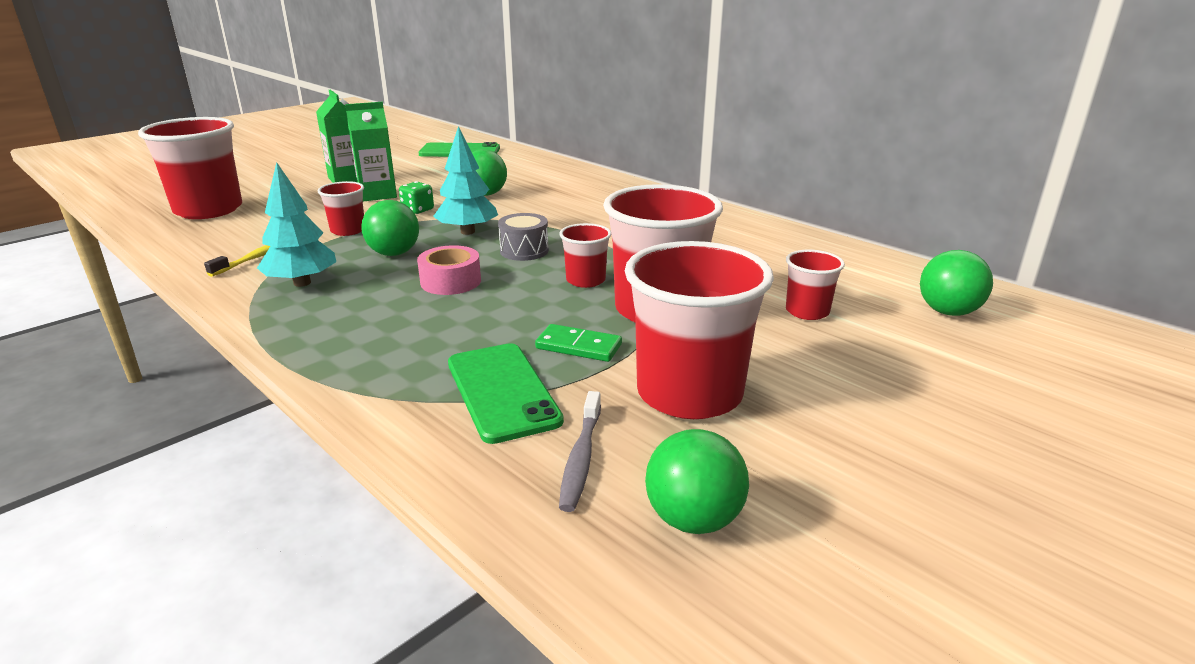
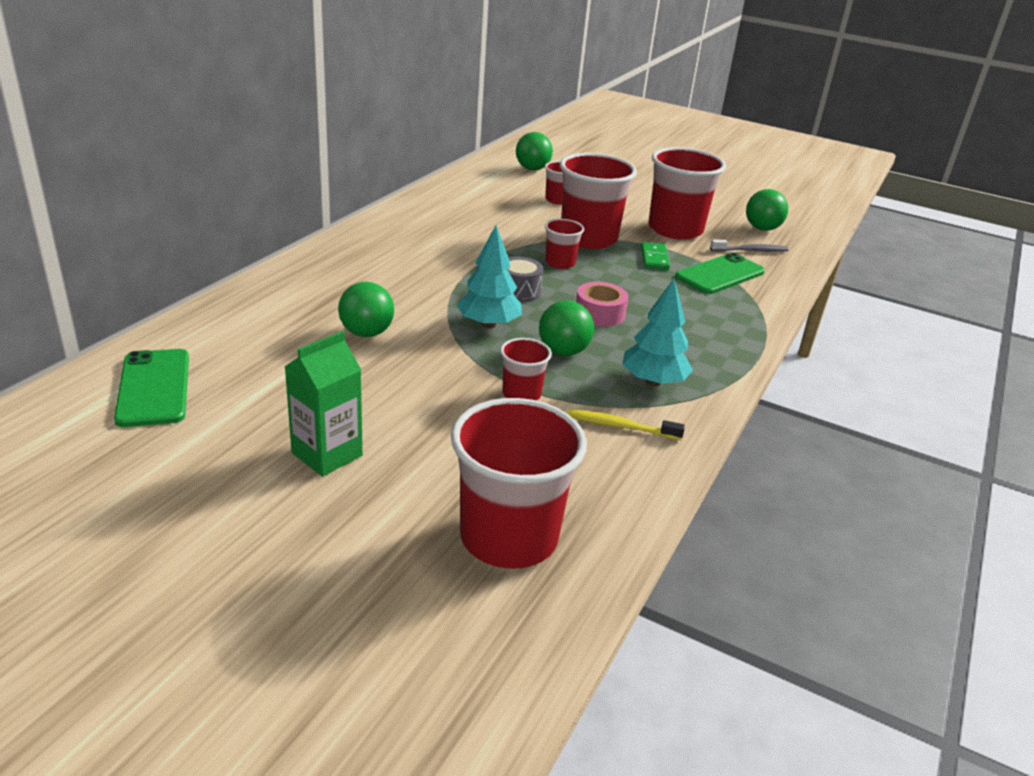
camera: 110 degrees left, 5 degrees up
green carton [345,102,397,201] -> none
green dice [399,181,434,214] -> none

